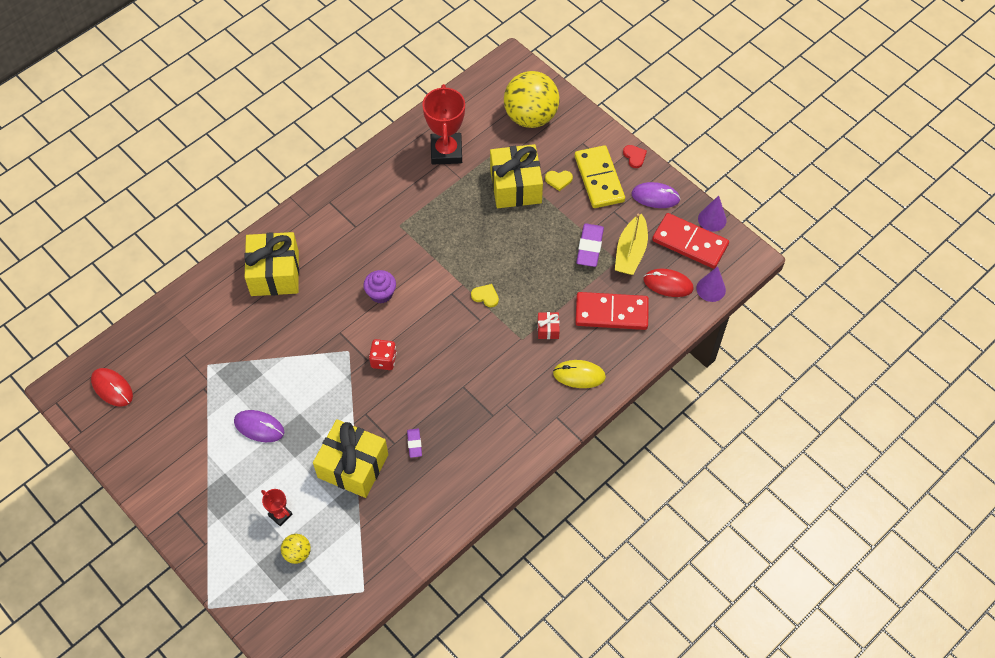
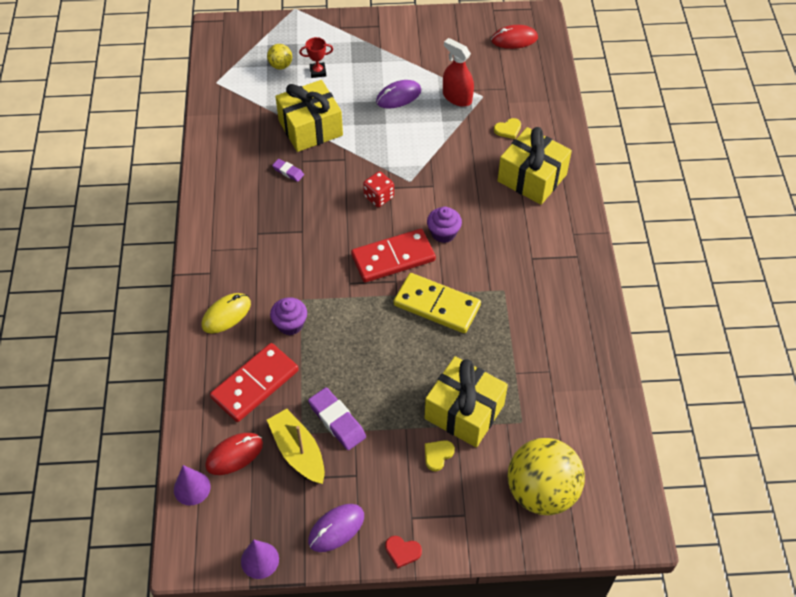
camera: 130 degrees right, 5 degrees down
red trophy [422,84,465,164] -> none
yellow heart [471,284,499,307] -> yellow heart moved to [494,118,521,139]
red gift [538,312,560,339] -> purple cupcake [270,297,307,335]
yellow domino [575,145,625,208] -> yellow domino moved to [394,273,481,333]
red domino [652,213,729,269] -> red domino moved to [351,229,436,283]
none -> red spray bottle [443,38,474,107]

